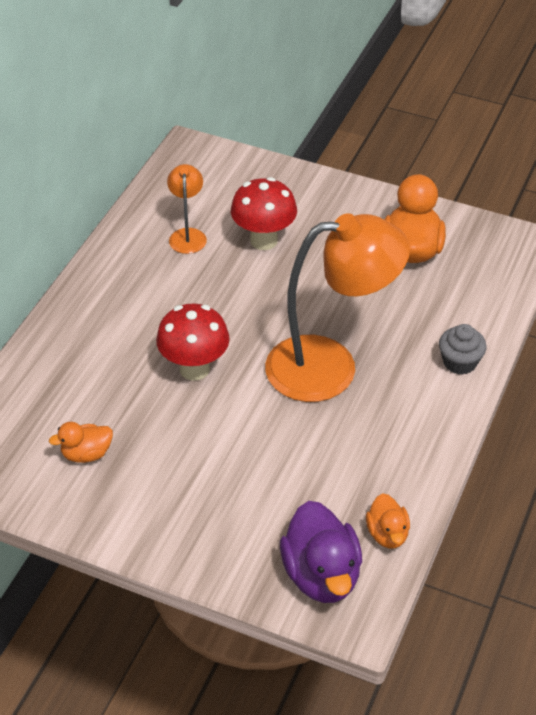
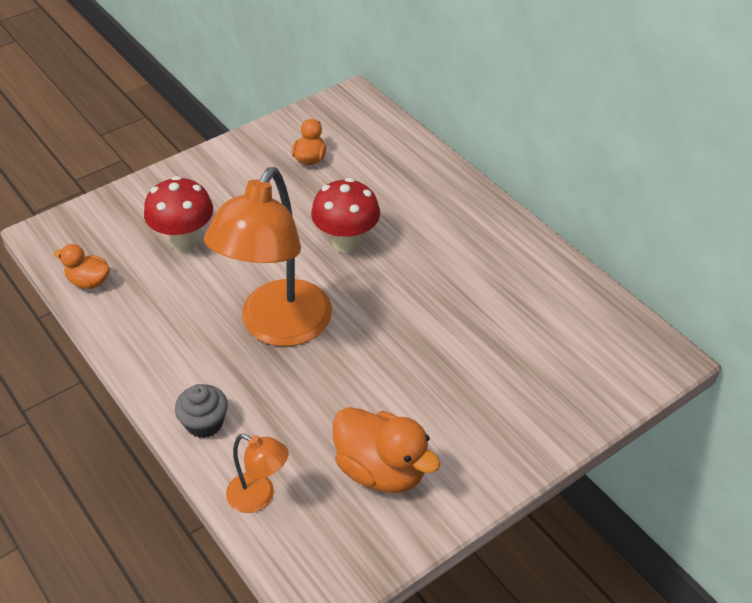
camera: 120 degrees right, 0 degrees up
orange lamp [167,164,207,254] -> orange lamp moved to [226,434,289,513]
red mushroom [231,177,297,250] -> red mushroom moved to [144,176,213,252]
purple duck [280,501,362,603] -> none

